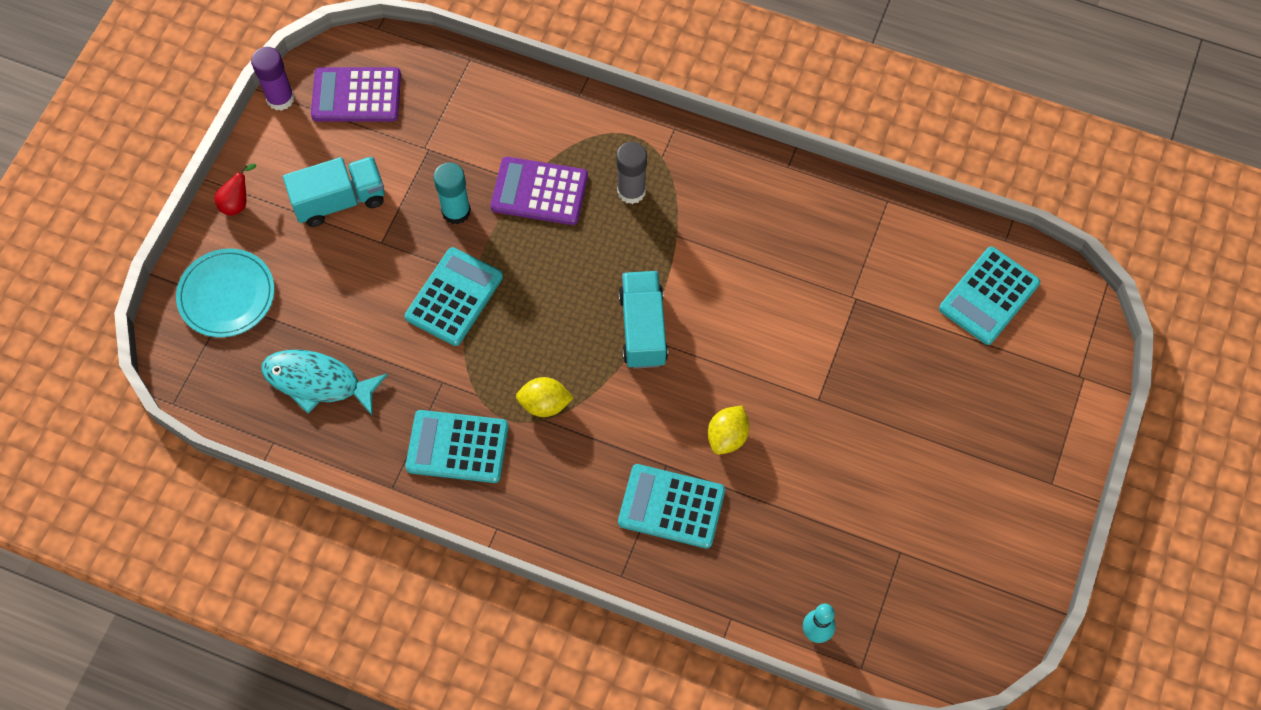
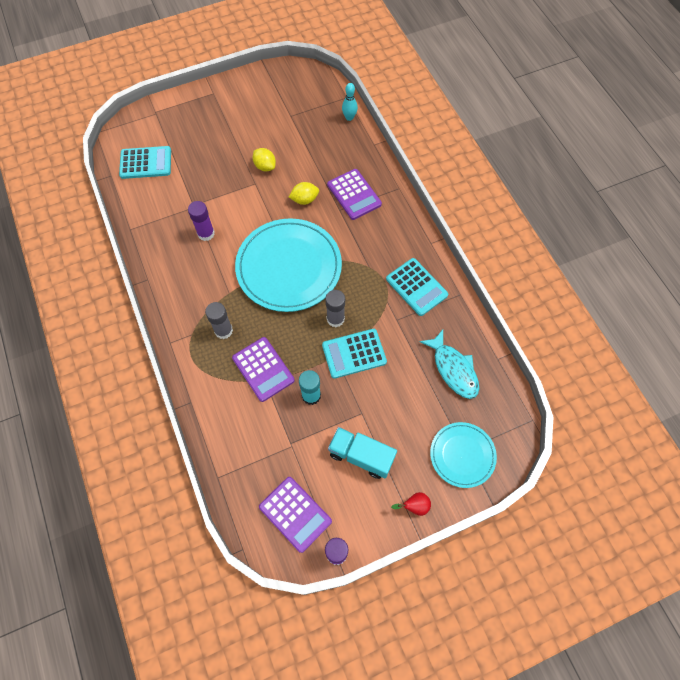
camera: 135 degrees left, 0 degrees up
yellow lemon [516,377,574,417] -> yellow lemon moved to [253,148,276,171]
turquoise truck [618,271,668,369] -> turquoise plate [235,218,342,312]
turquoise calculator [618,464,725,548] -> purple calculator [327,169,382,220]
none -> purple glue stick [188,201,215,241]
none -> grey glue stick [325,290,345,327]

